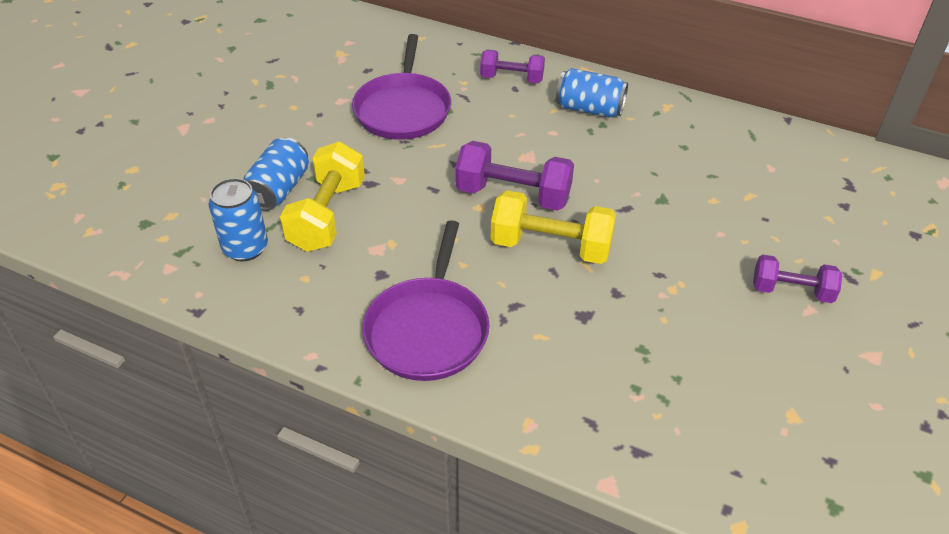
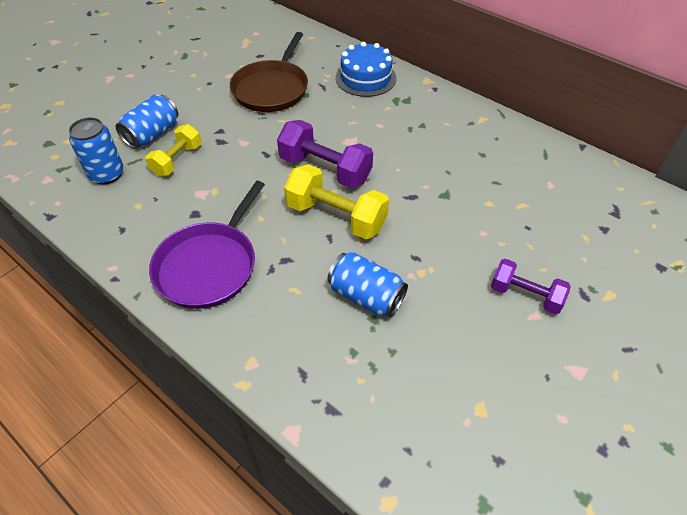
camera: 15 degrees right, 5 degrees up
yellow dumbbell [280,142,365,252] -> yellow dumbbell [145,124,201,176], size x0.64
purple pan [352,34,451,140] -> brown pan [230,32,308,112]
purple dumbbell [480,50,545,83] -> blue cake [336,42,396,97]
blue can [556,68,628,118] -> blue can moved to [327,252,408,317]

